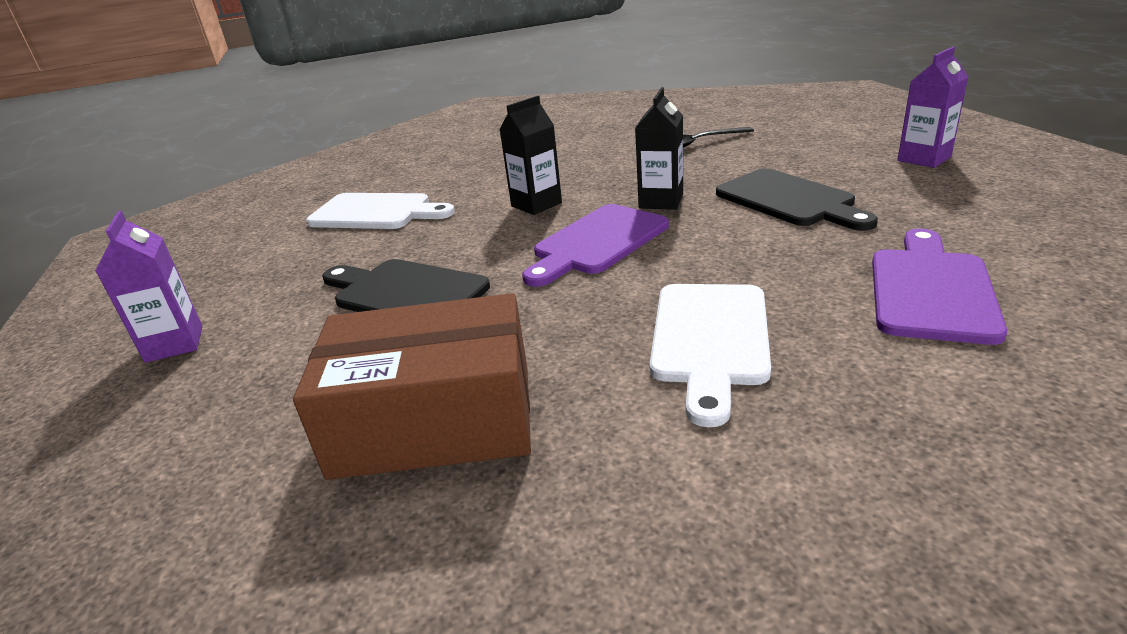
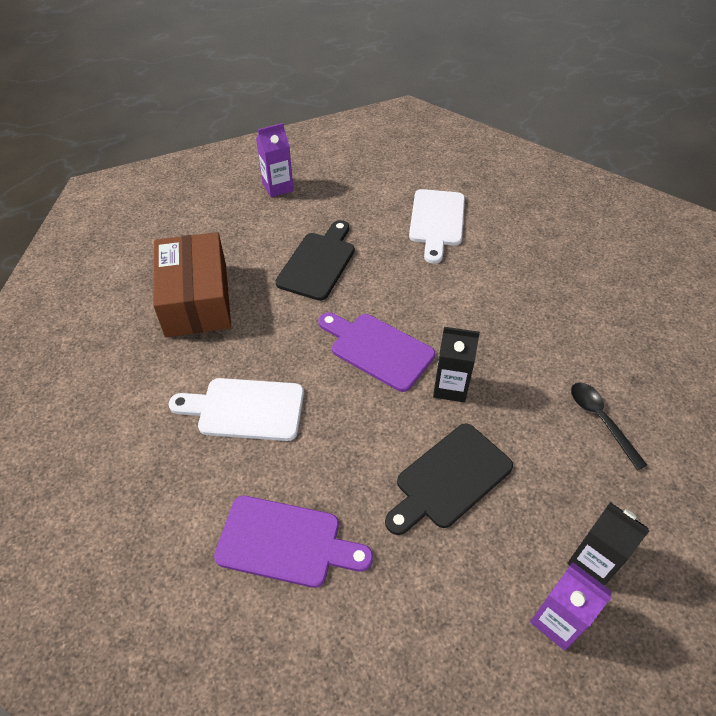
camera: 80 degrees right, 20 degrees up
black carton [500,96,562,215] -> black carton moved to [567,502,650,586]

